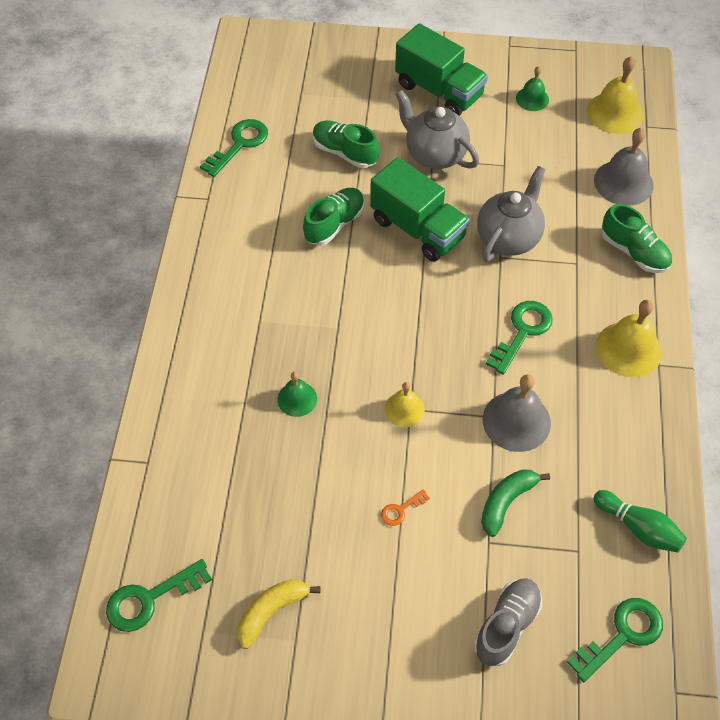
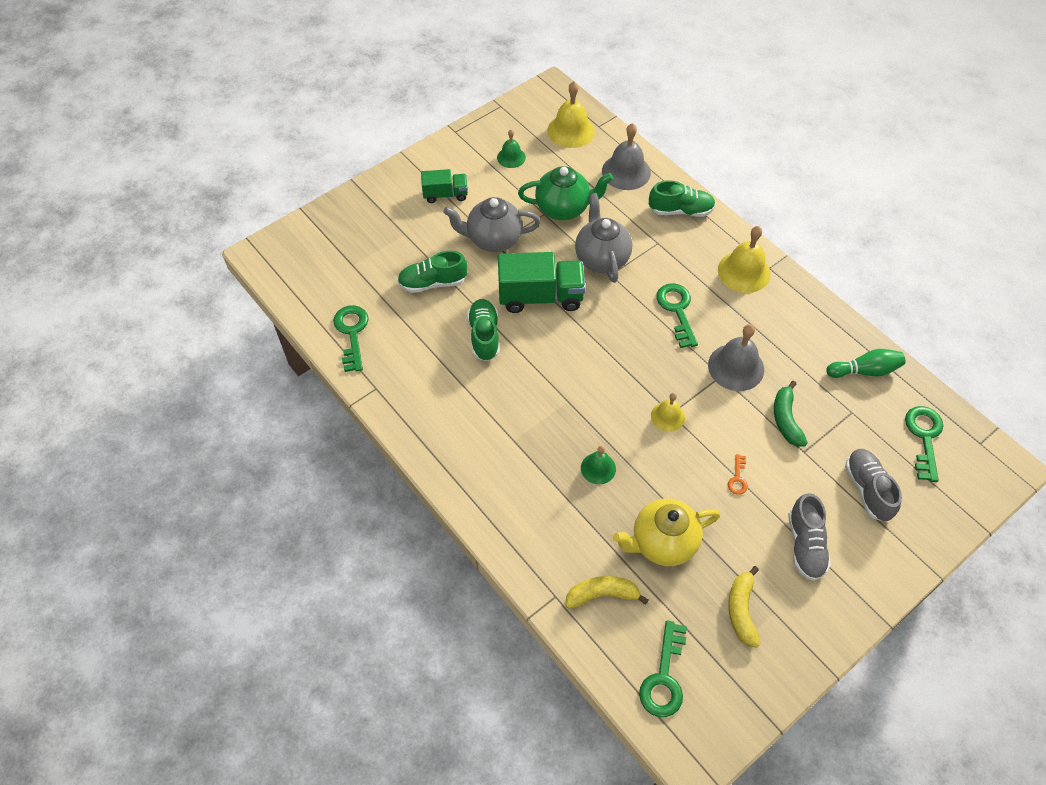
camera: 45 degrees left, 0 degrees up
green truck [395,23,488,116] -> green truck [421,169,468,203], size x0.57
none -> green teapot [518,166,613,220]
none -> yellow banana [565,576,649,609]
none -> yellow teapot [613,498,720,566]
none -> grey shoe [788,493,831,581]

